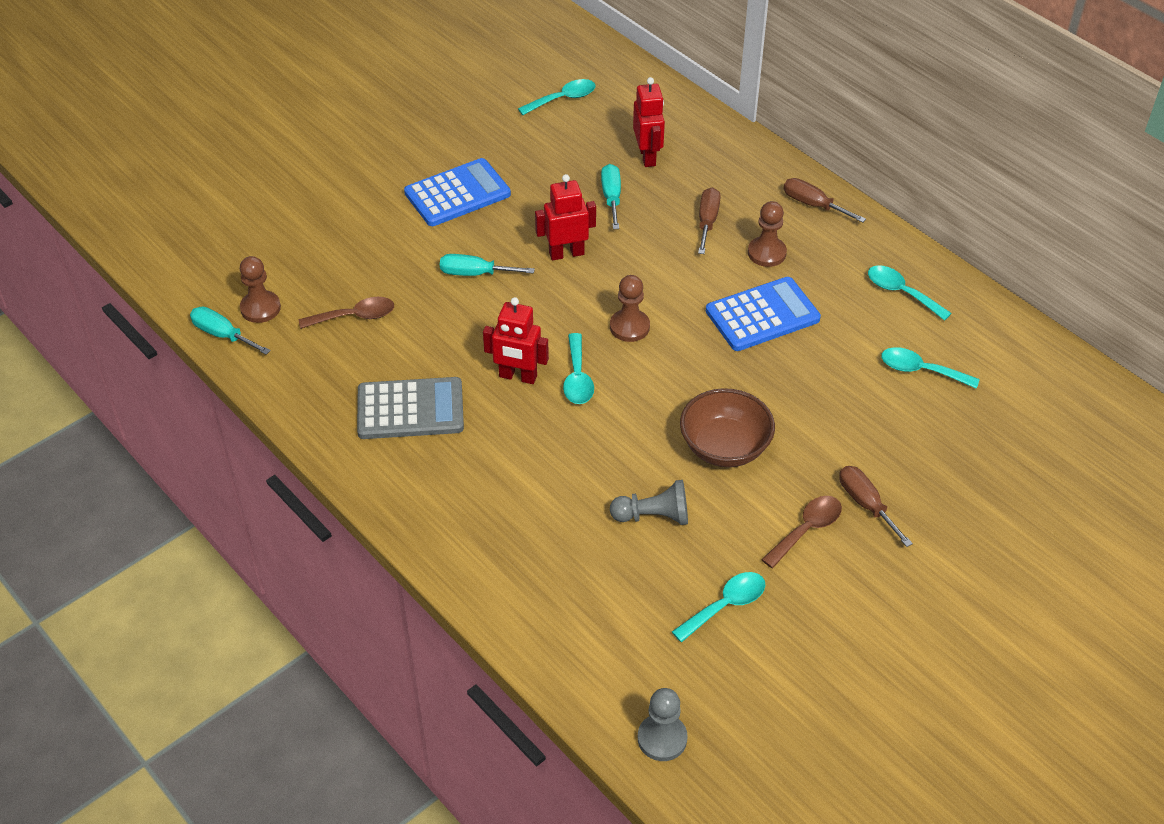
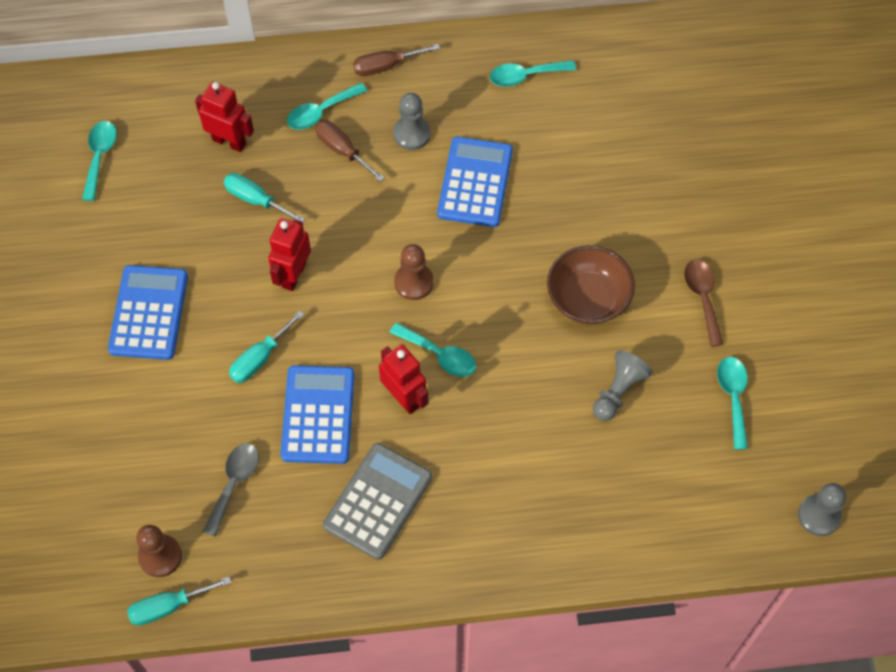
camera: 55 degrees left, 15 degrees up
brown spoon [299,297,394,329] -> grey spoon [203,443,259,537]
red robot [483,297,549,384] -> red robot turned 90 degrees counterclockwise [379,344,429,414]
brown pawn [748,201,787,267] -> grey pawn [393,93,431,150]
brown screwdriver [839,466,913,547] -> none
turquoise spoon [881,347,980,389] -> turquoise spoon moved to [287,83,367,130]
none -> blue calculator [280,365,355,464]

